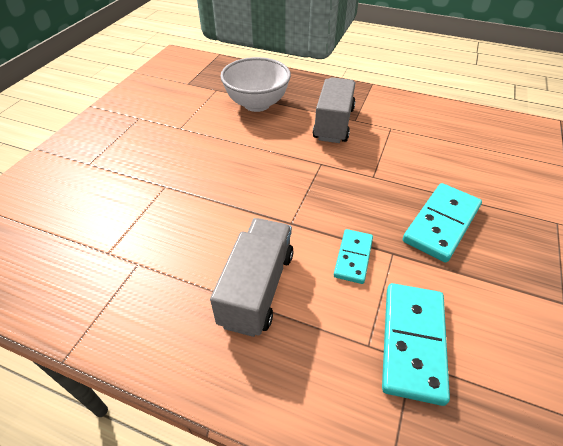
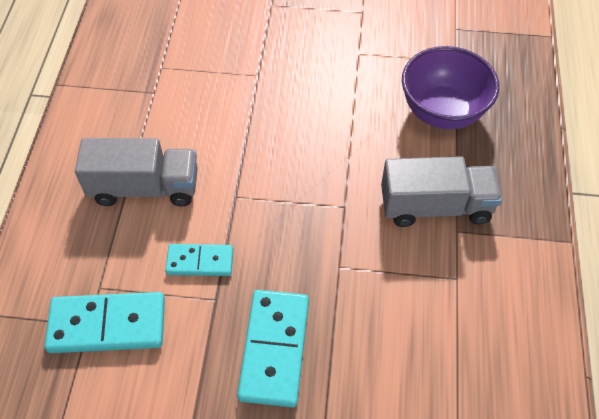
camera: 75 degrees right, 10 degrees up
white bowl [220,57,291,112] -> purple bowl [402,46,499,129]
turquoise domino [403,183,482,263] -> turquoise domino turned 75 degrees clockwise [237,290,309,407]

